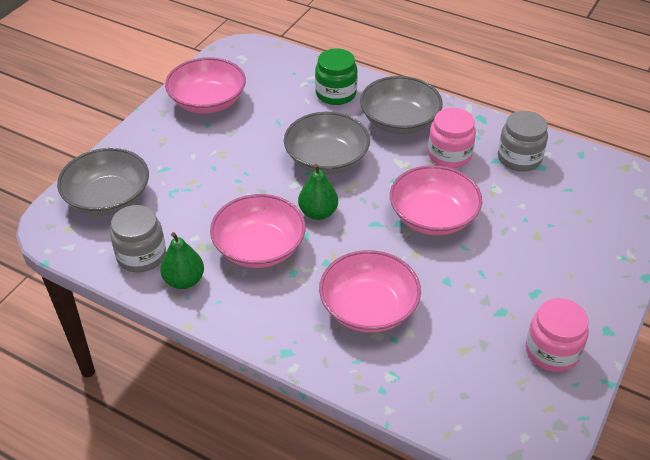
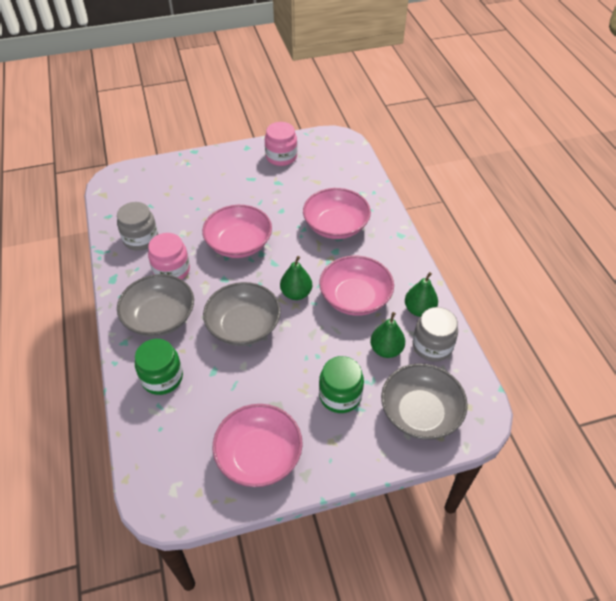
camera: 135 degrees left, 5 degrees up
none -> green jar [319,356,364,413]
none -> green pear [370,312,405,358]

